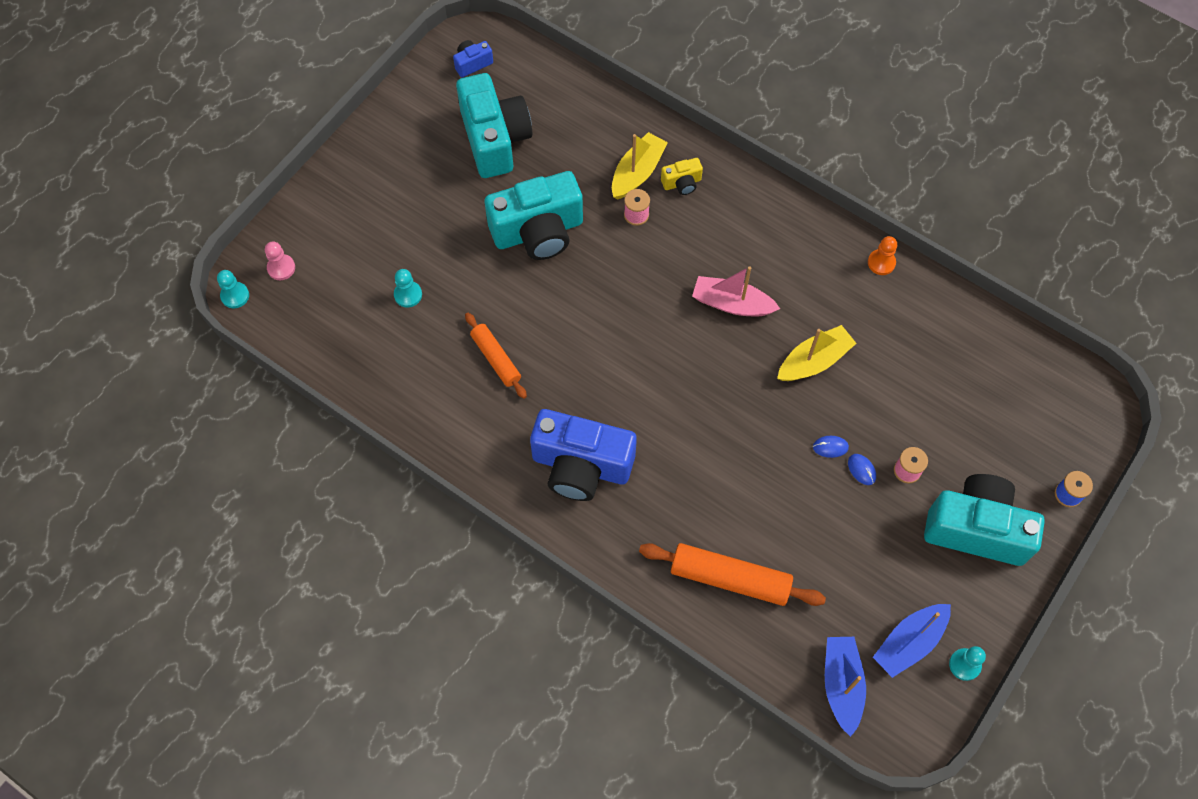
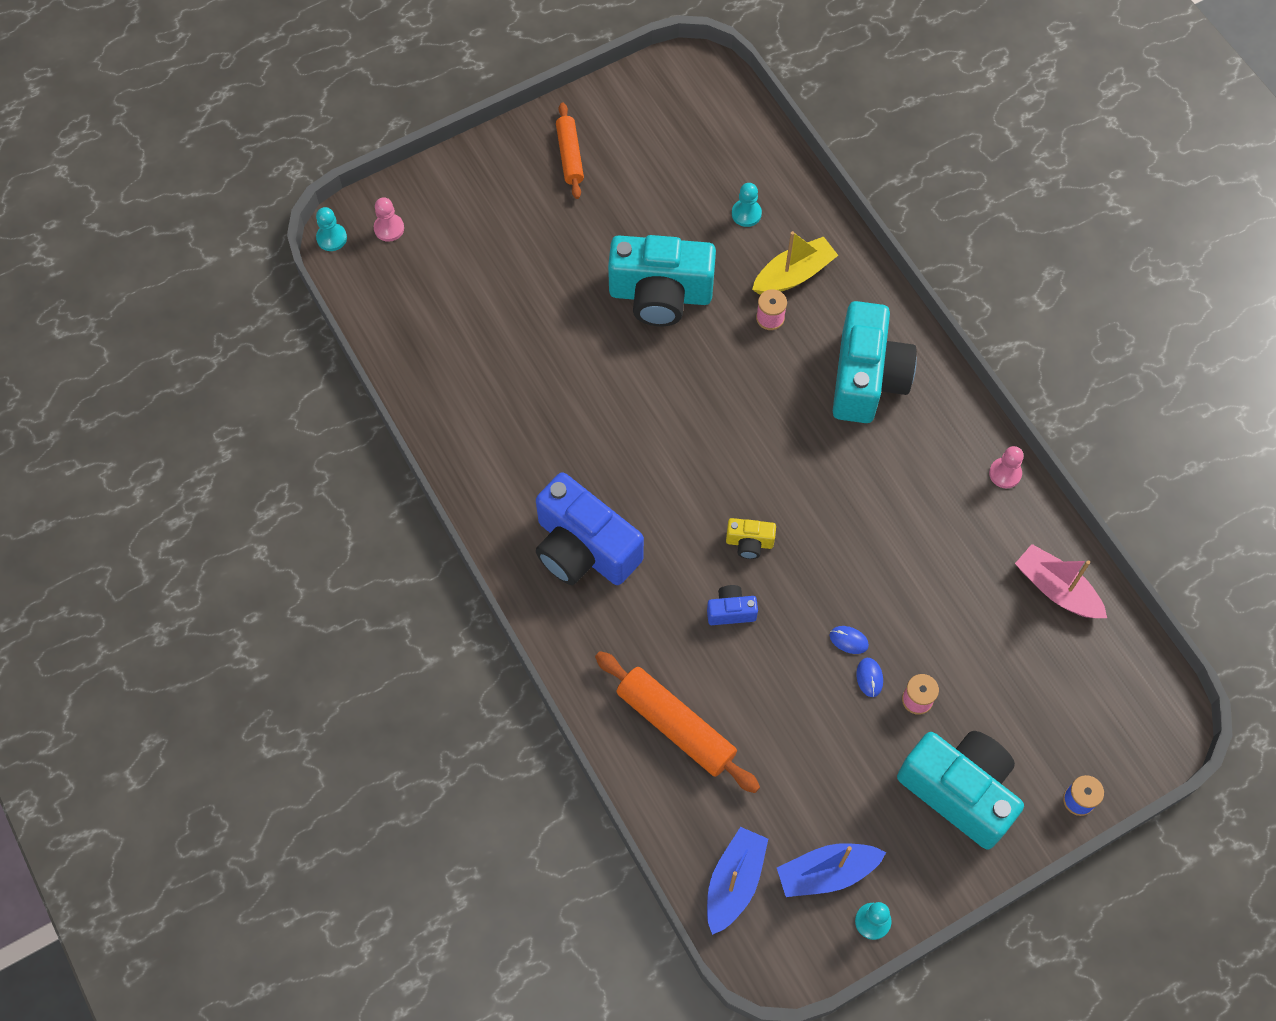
camera: 25 degrees right, 0 degrees up
turquoise pawn [394,269,422,308] -> turquoise pawn moved to [732,183,762,227]
blue camera [453,40,493,78] -> blue camera moved to [707,585,758,625]
turquoise camera [456,73,532,178] -> turquoise camera moved to [833,301,917,423]
orange rolling pin [465,313,527,399] -> orange rolling pin moved to [556,102,584,199]
yellow camera [661,158,703,195] -> yellow camera moved to [726,518,776,559]
pink boat [692,266,780,316] -> pink boat moved to [1015,544,1107,618]
yellow boat [777,325,857,381] -> none
orange pawn [868,236,897,275] -> pink pawn [989,446,1024,488]

